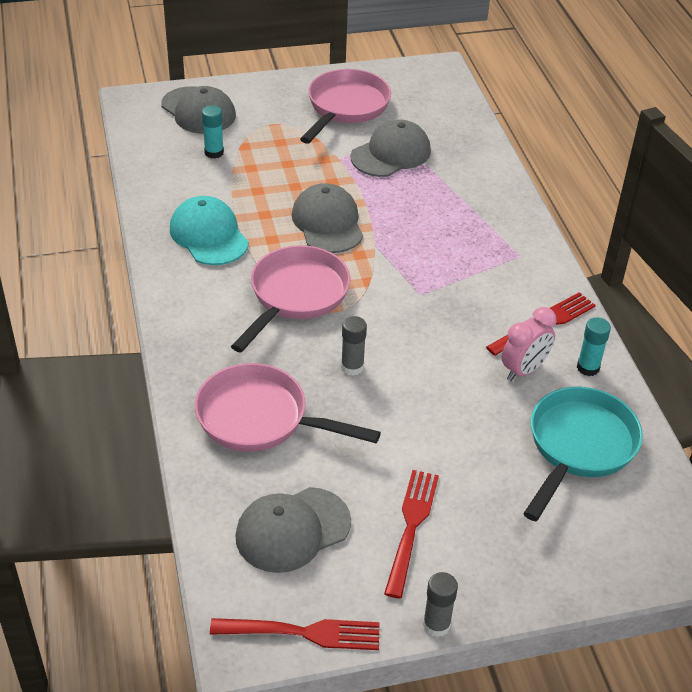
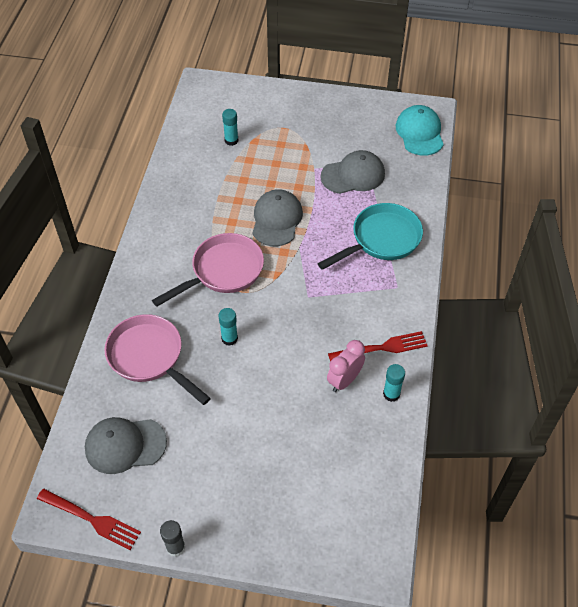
camera: 25 degrees right, 10 degrees up
grey cap [161,86,236,134] -> none
turquoise cap [170,196,249,265] -> turquoise cap moved to [396,105,444,156]
pink pan [300,69,391,144] -> none
grey glue stick [341,316,367,375] -> turquoise glue stick [218,308,238,346]
red fork [384,470,439,599] -> none
pink clock [502,307,557,381] -> pink clock turned 150 degrees clockwise [327,340,365,392]
turquoise pan [523,387,643,521] -> turquoise pan moved to [318,203,423,270]

